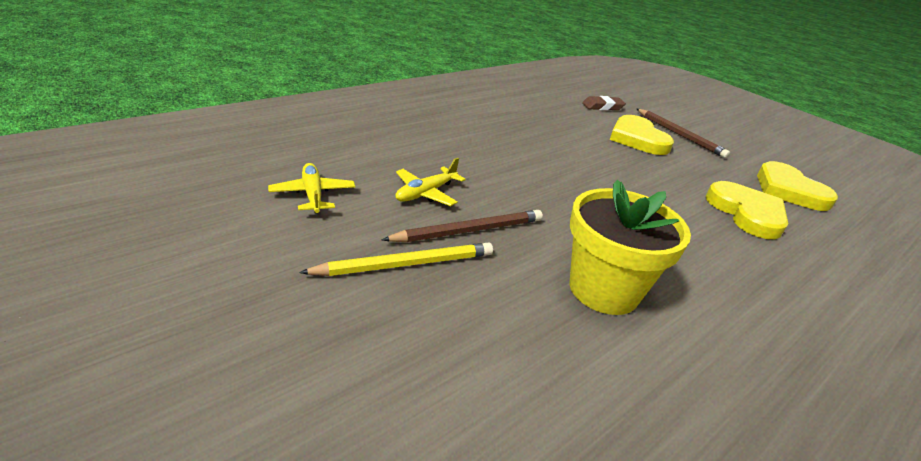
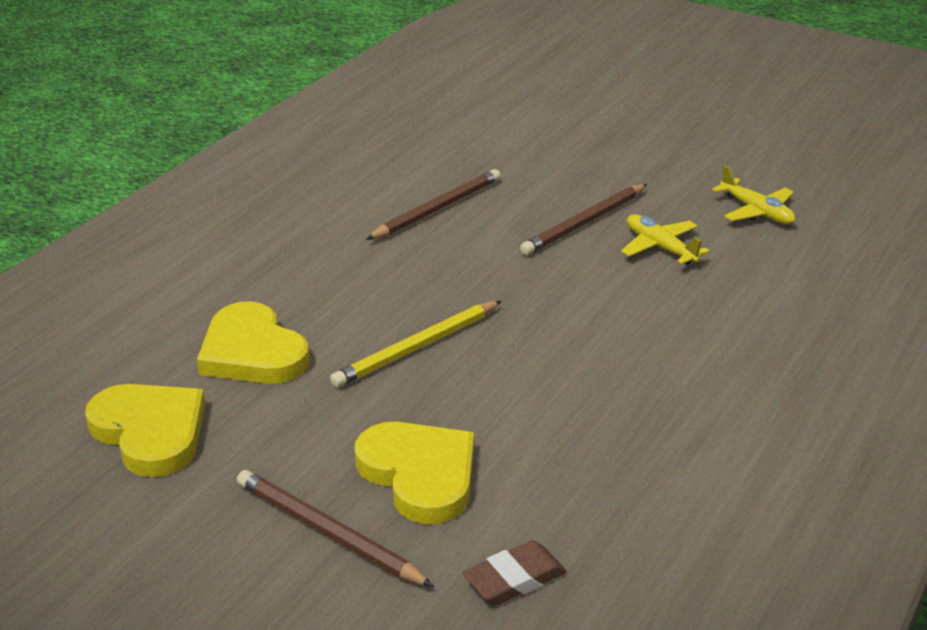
camera: 165 degrees right, 0 degrees up
yellow pencil [299,243,493,276] -> yellow pencil moved to [330,301,501,388]
yellow plane [395,158,466,206] -> yellow plane turned 60 degrees counterclockwise [621,214,709,264]
yellow flower pot [569,180,691,315] -> brown pencil [366,169,501,240]

